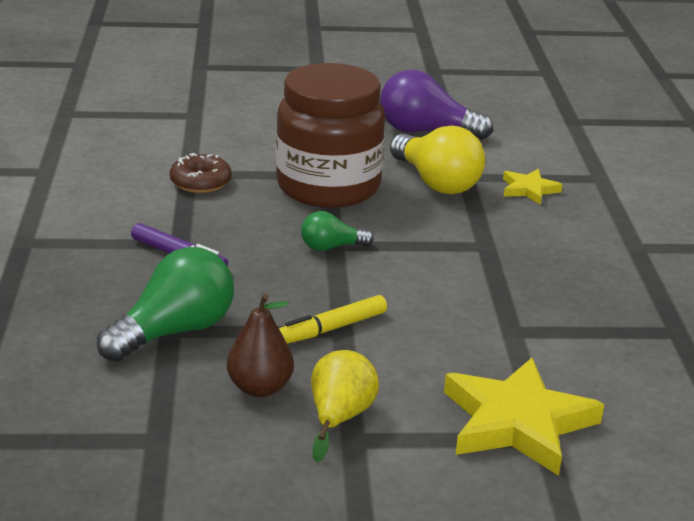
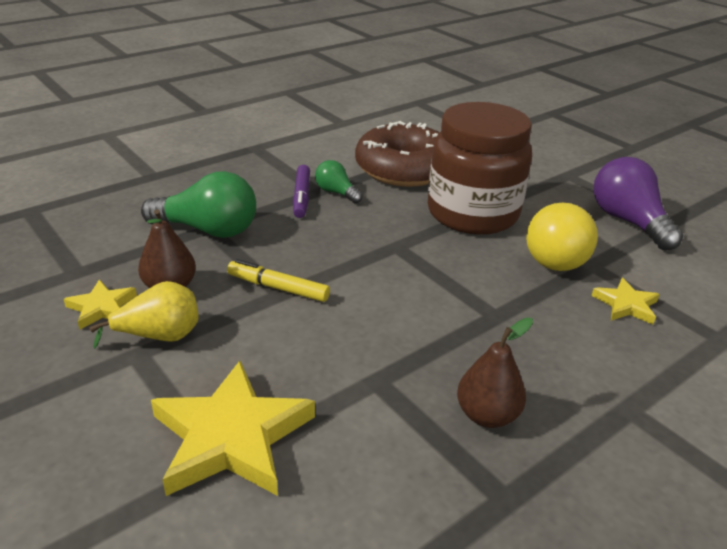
camera: 55 degrees right, 5 degrees up
brown donut [170,153,232,193] -> brown donut [355,121,440,187], size x2.02
green light bulb [301,211,374,251] -> green light bulb moved to [315,160,363,204]
none -> yellow star [64,279,137,329]
none -> brown pear [457,318,533,428]

